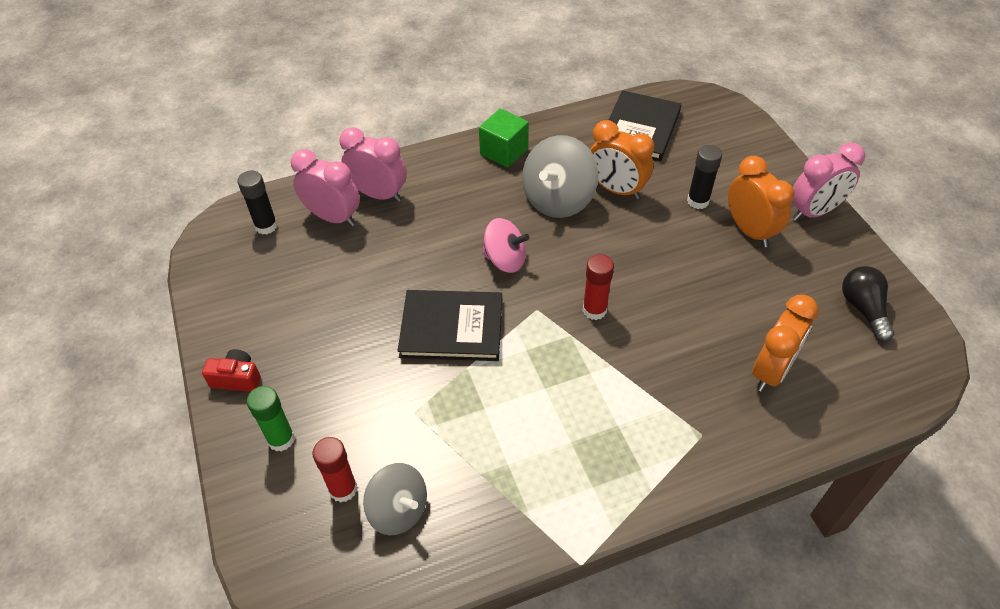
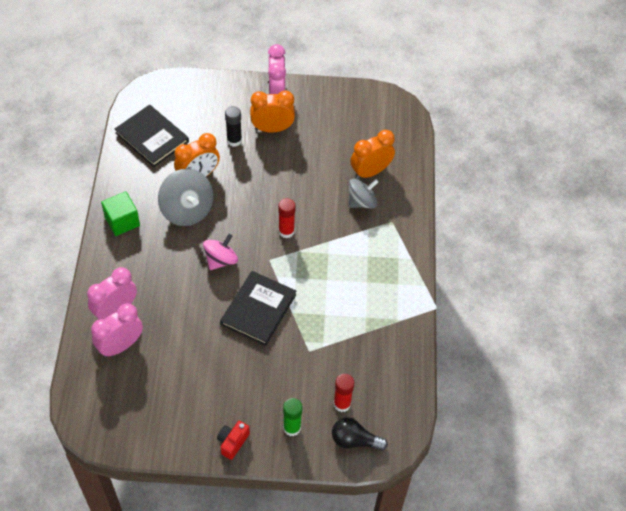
camera: 70 degrees left, 5 degrees up
black glue stick [238,170,278,235] -> none
grey spinning top [363,463,427,535] -> grey spinning top moved to [348,179,379,208]
orange clock [752,295,819,392] -> orange clock turned 90 degrees counterclockwise [350,130,395,179]
black light bulb [842,266,894,342] -> black light bulb moved to [332,418,388,451]

